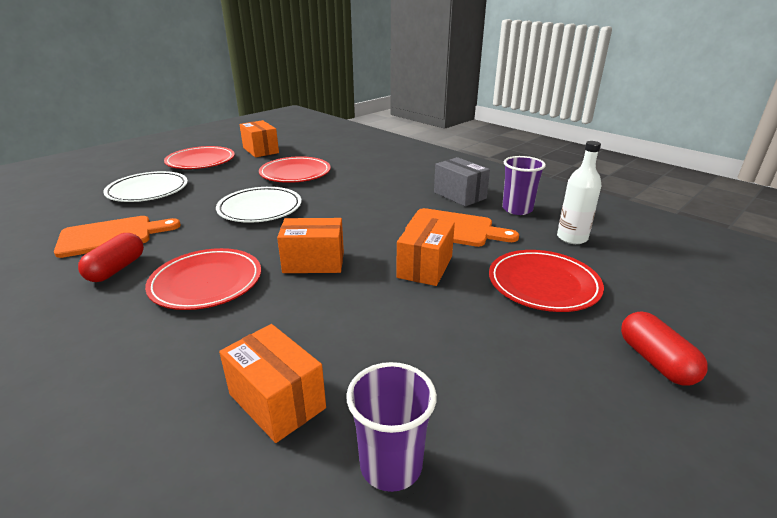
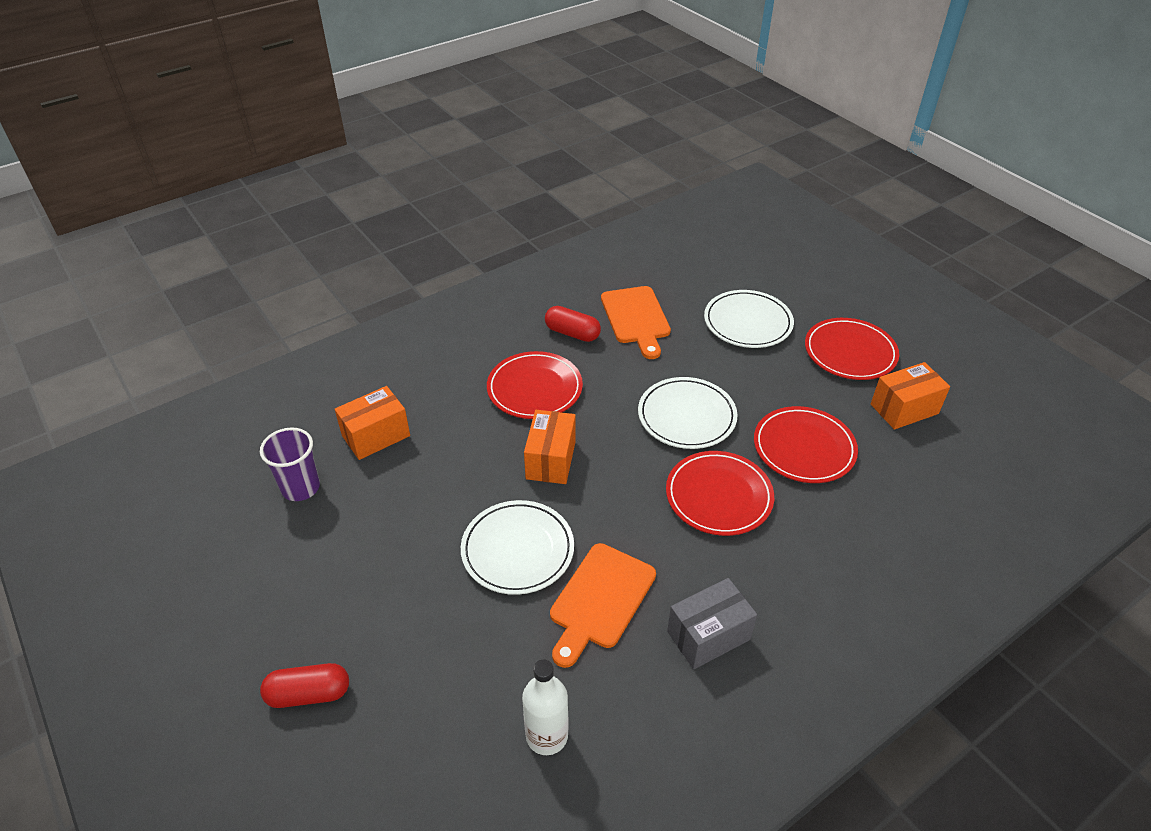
camera: 100 degrees right, 15 degrees up
orange box [396,216,455,286] -> white plate [461,500,574,595]
red plate [489,250,604,312] -> red plate moved to [666,451,774,536]
purple cup [502,156,546,215] -> none

